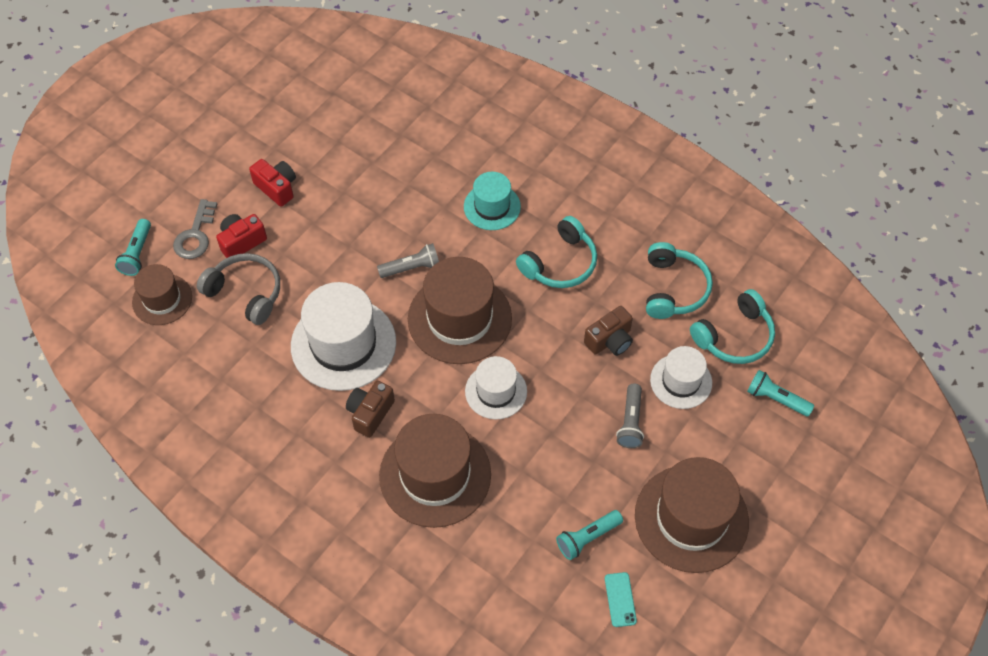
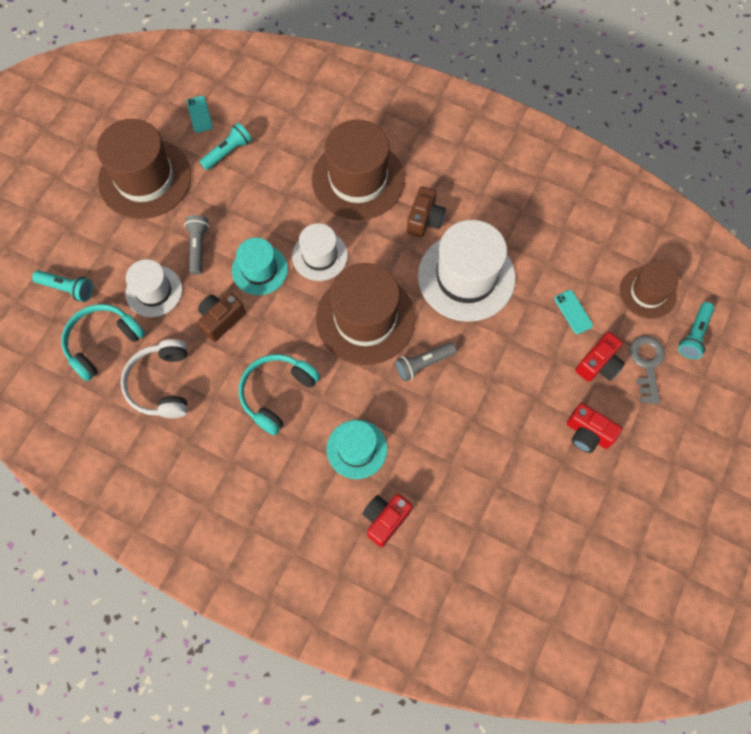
camera: 170 degrees right, 10 degrees up
turquoise flashlight [115,219,151,276] -> turquoise flashlight turned 150 degrees counterclockwise [678,302,714,359]
grey headphones [197,253,280,325] -> turquoise phone [554,290,593,334]
turquoise headphones [646,242,713,319] -> white headphones [121,339,188,418]
none -> turquoise hat [232,238,288,295]
none -> red camera [363,494,413,547]

